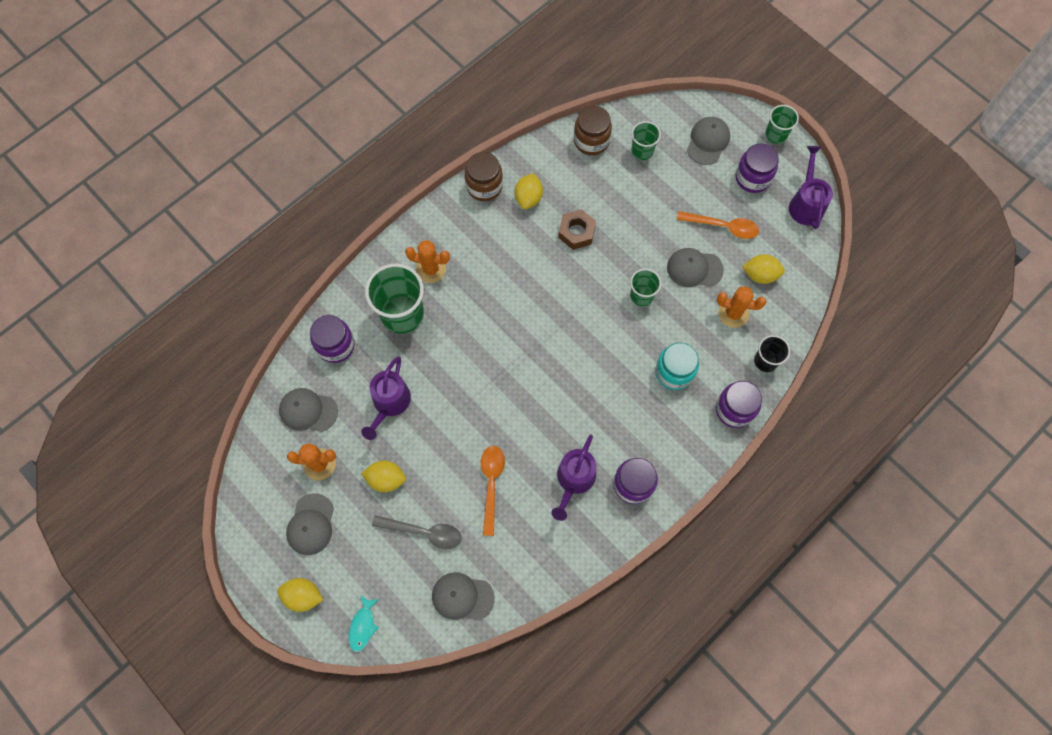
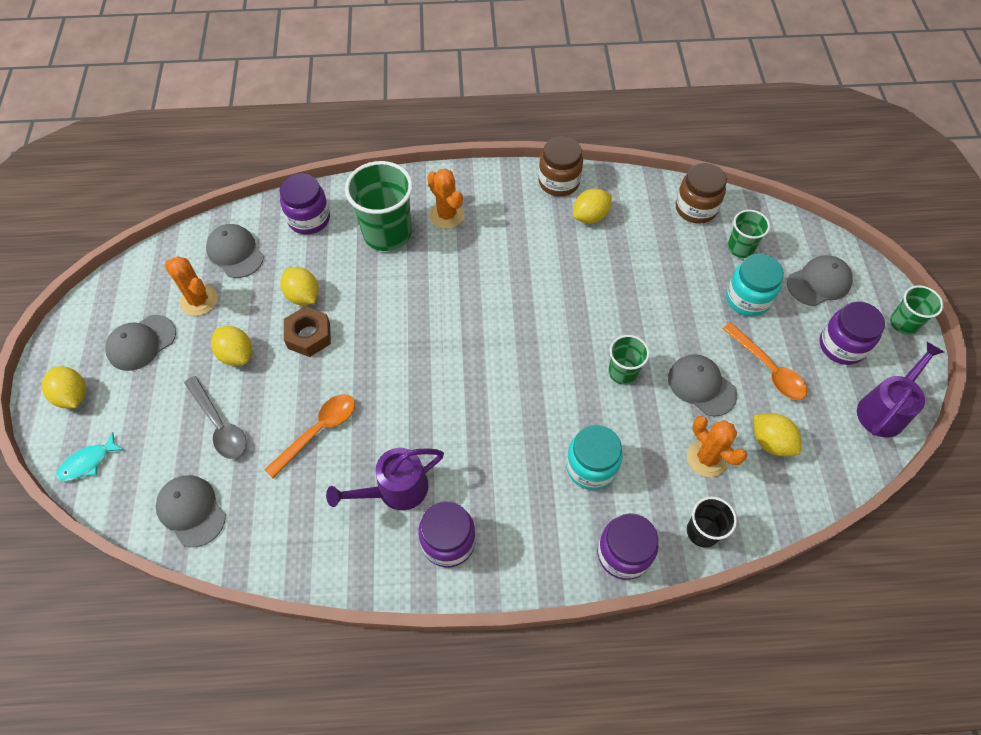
camera: 40 degrees right, 10 degrees down
purple watering can [361,356,411,440] -> yellow lemon [280,267,319,305]
brown nut [558,209,596,250] -> brown nut moved to [284,306,331,357]
none -> turquoise jar [726,254,784,316]

